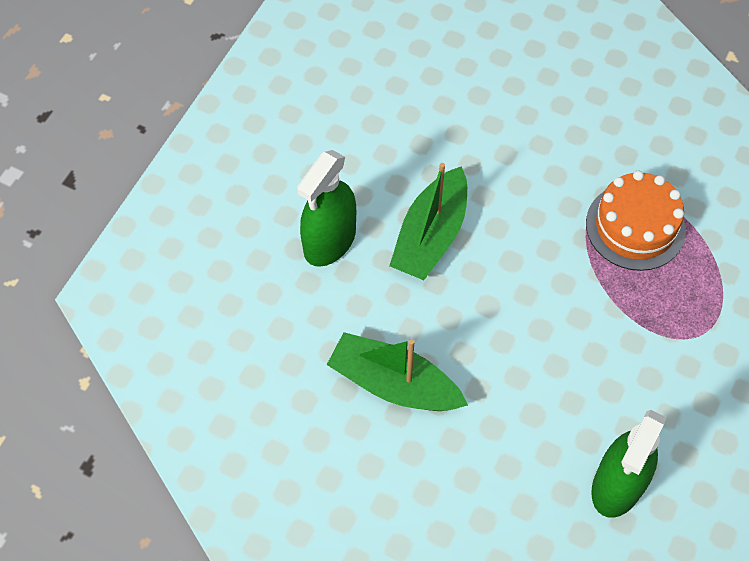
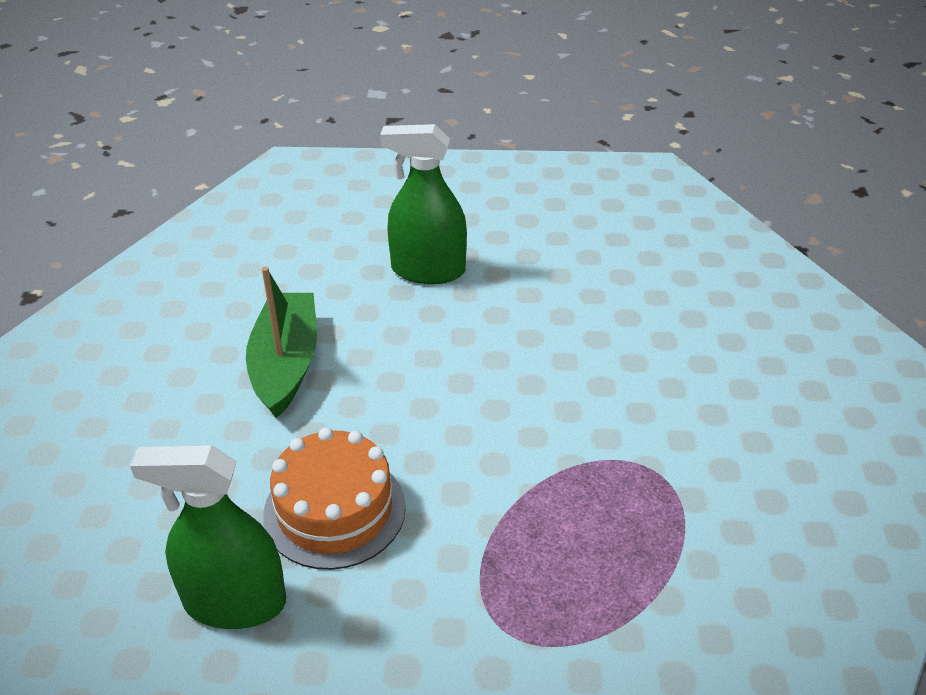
camera: 65 degrees right, 20 degrees down
green boat [390,163,467,280] -> none
orange cake [586,171,686,271] -> orange cake moved to [263,427,406,570]

